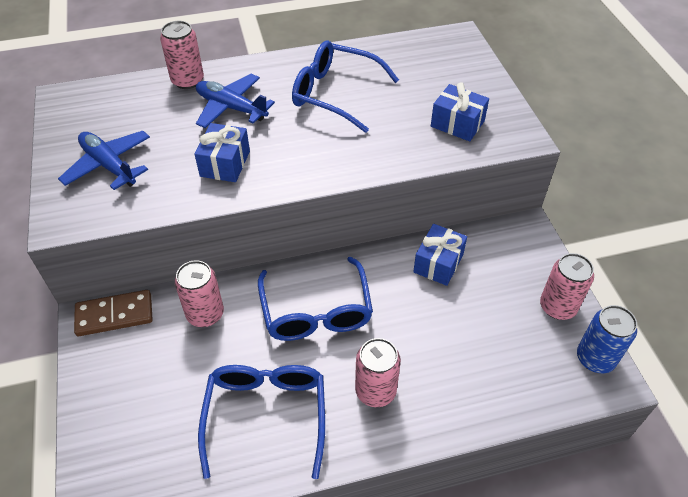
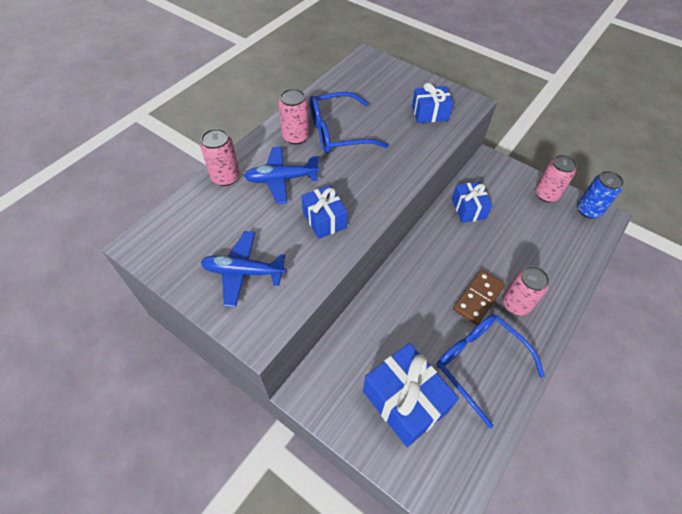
camera: 40 degrees left, 5 degrees up
brown domino [74,290,153,336] -> brown domino moved to [453,270,505,325]
pink can [175,260,224,327] -> pink can moved to [278,89,310,144]
blue glasses [258,257,373,341] -> none
none -> blue gift [363,343,459,447]

